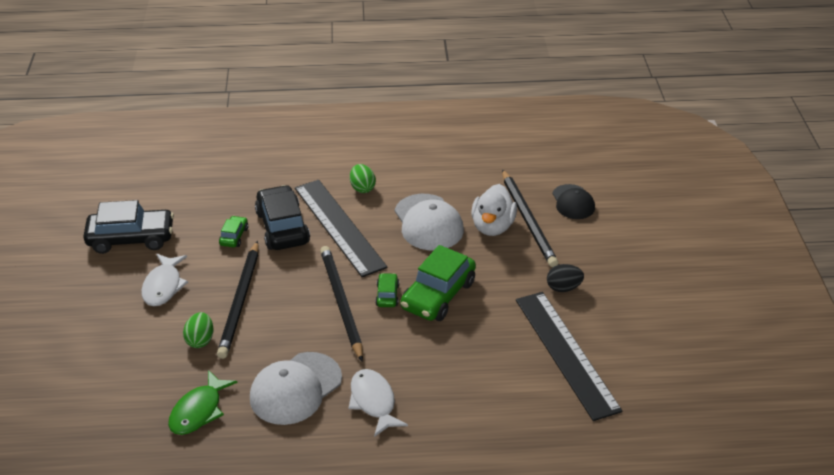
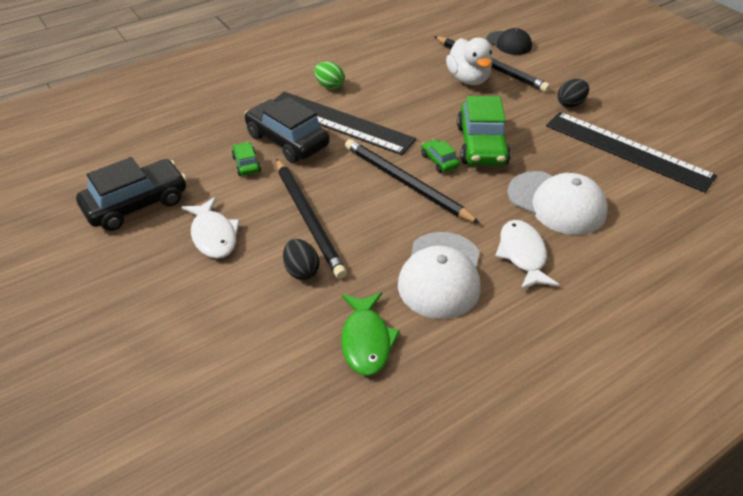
camera: 30 degrees left, 5 degrees up
green egg [183,312,213,348] -> black egg [283,239,319,280]
white fish [348,369,408,437] -> white fish turned 45 degrees clockwise [495,220,560,291]
white cap [395,194,464,250] -> white cap moved to [507,171,608,235]

